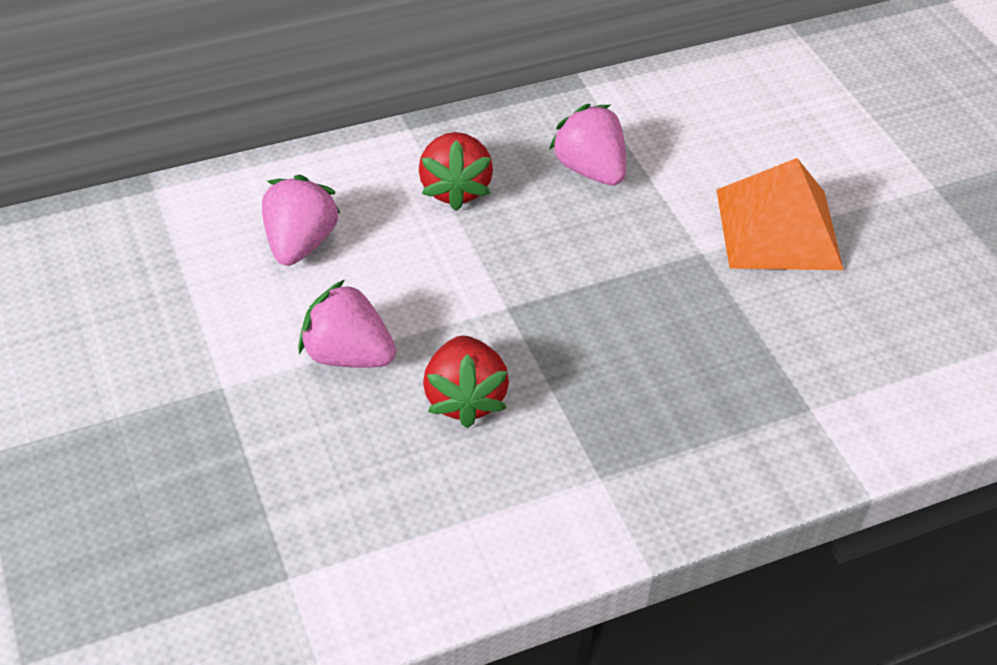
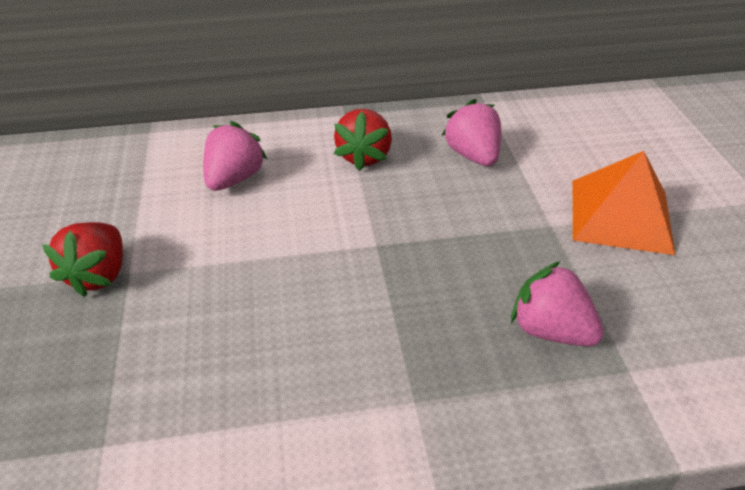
camera: 15 degrees right, 5 degrees down
pink strawberry [298,280,396,368] -> pink strawberry moved to [511,261,604,346]
red strawberry [423,336,509,428] -> red strawberry moved to [42,222,123,297]

